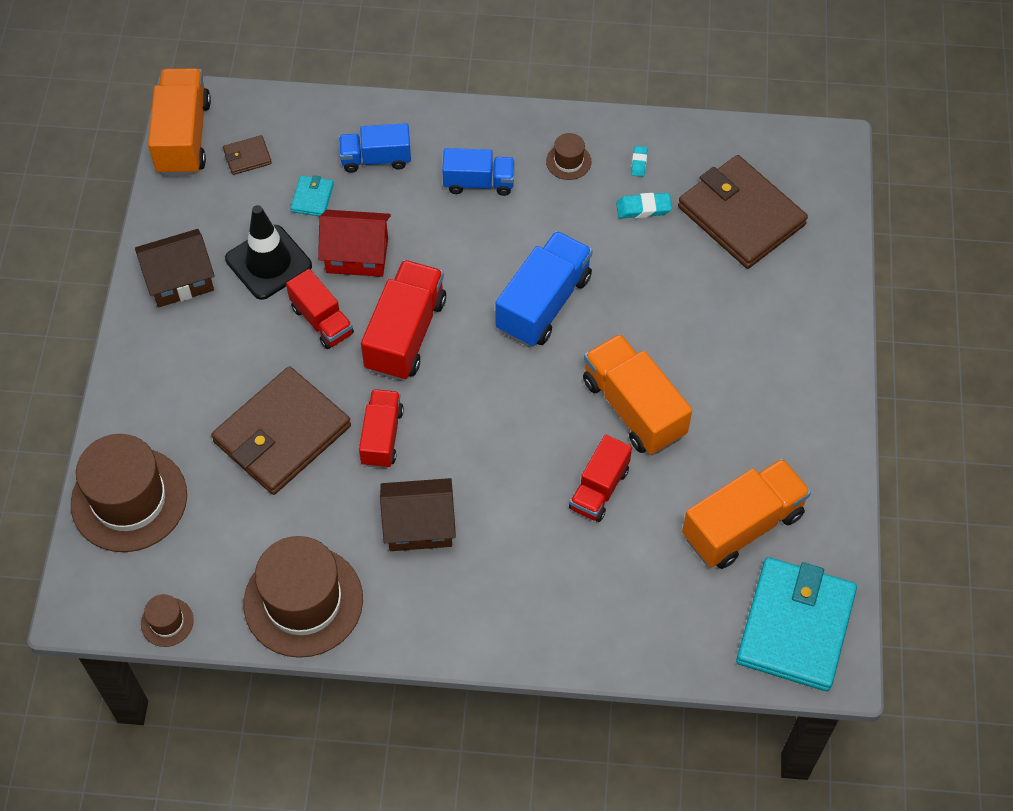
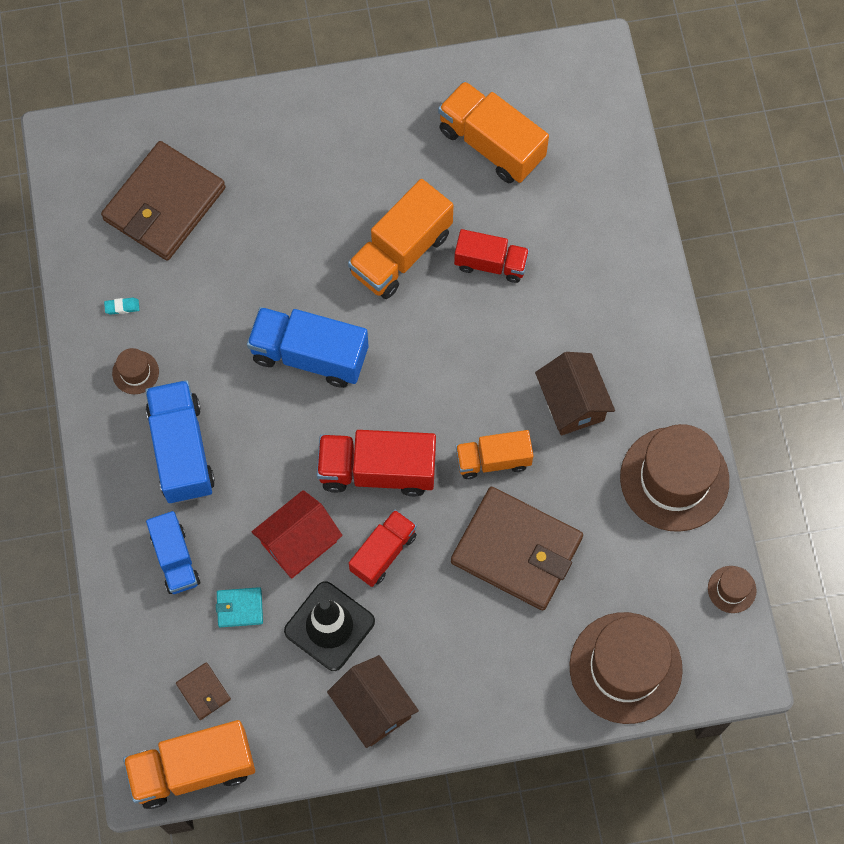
camera: 105 degrees left, 10 degrees up
red house [318,210,391,277] -> red house turned 60 degrees clockwise [252,490,343,579]
red truck [359,389,404,468] -> orange truck [456,430,533,479]
blue truck [442,148,515,196] -> blue truck [145,380,215,503], size x1.57
turquoise eraser [616,193,672,218] -> none
turquoise wallet [736,557,857,691] -> none

